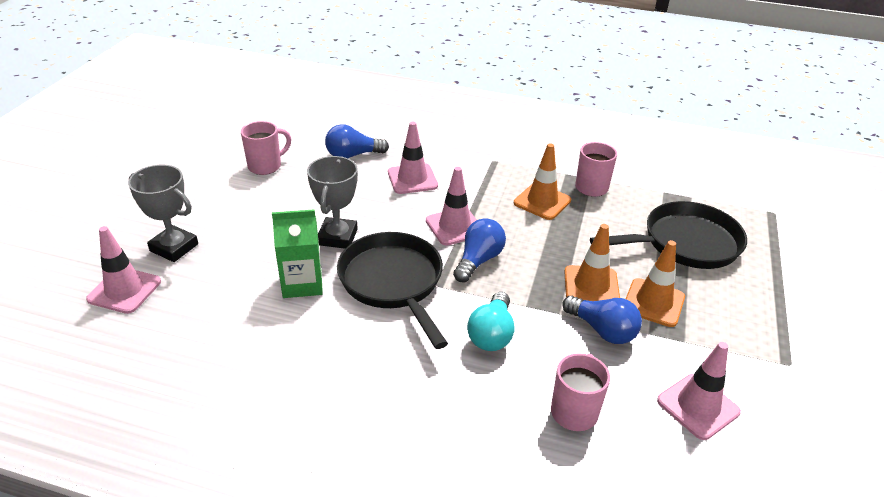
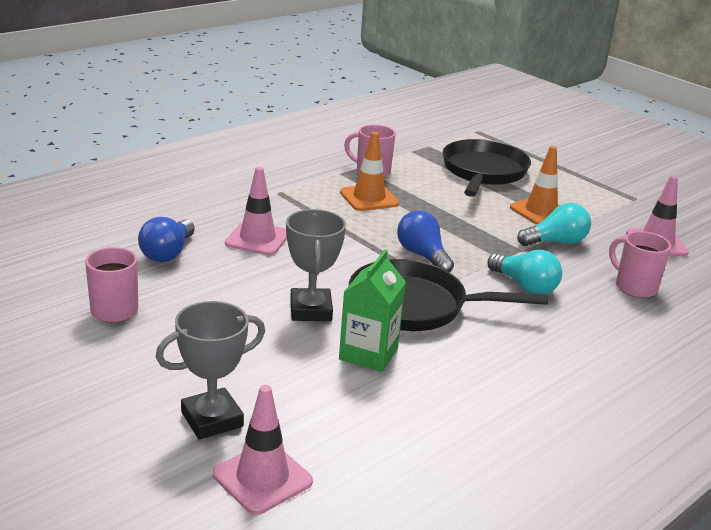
camera: 60 degrees left, 10 degrees down
grey trophy [307,156,358,249] -> grey trophy turned 45 degrees clockwise [286,209,346,321]
pink traffic cone [426,167,477,246] -> none
blue light bulb [562,296,642,344] -> turquoise light bulb [517,203,591,246]
orange traffic cone [564,224,620,301] -> none

